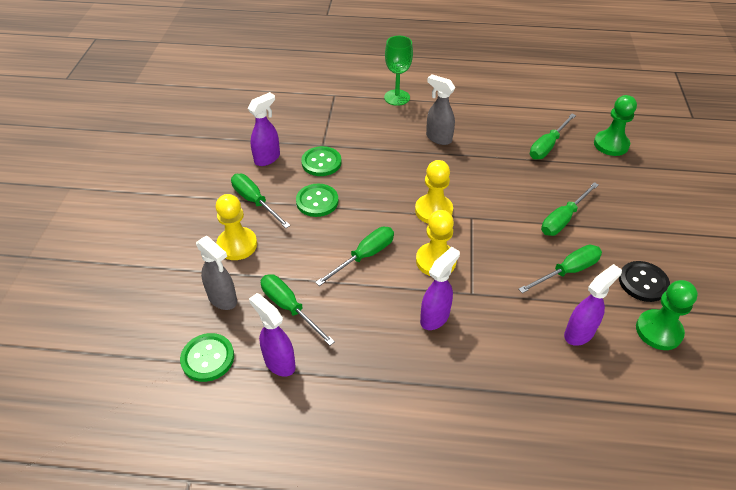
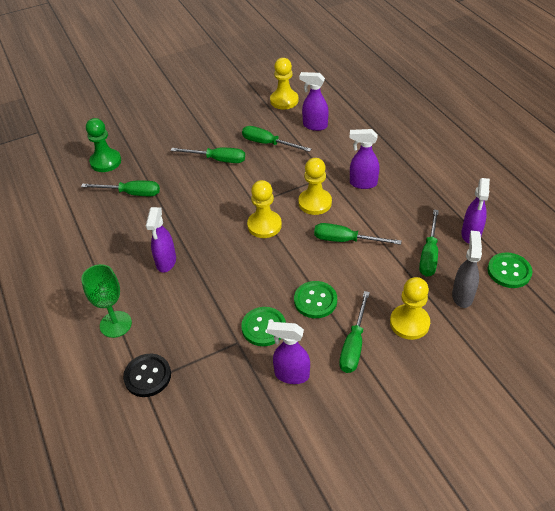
camera: 120 degrees left, 0 degrees up
grey spray bottle [426,75,455,145] -> purple spray bottle [146,207,176,273]
black button [619,261,670,302] -> black button moved to [123,353,171,397]
green pawn [636,280,698,350] -> yellow pawn [270,58,299,109]

